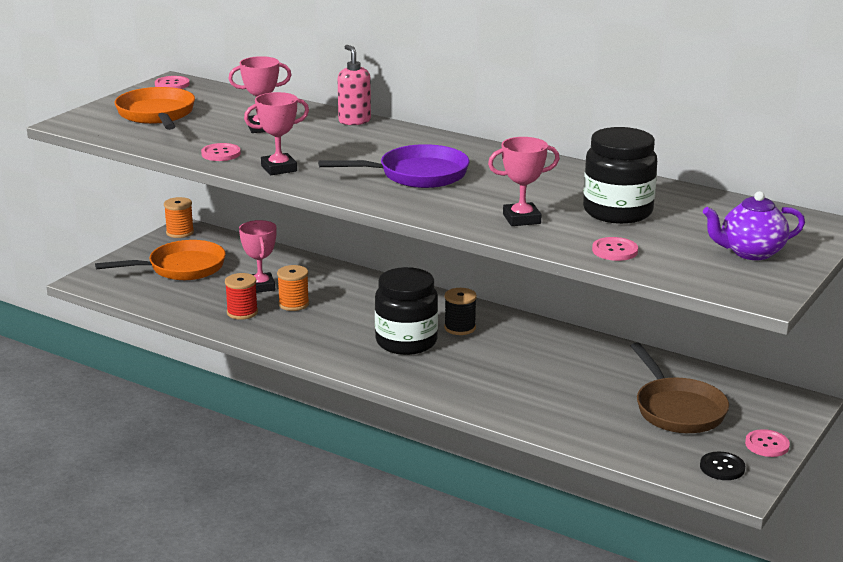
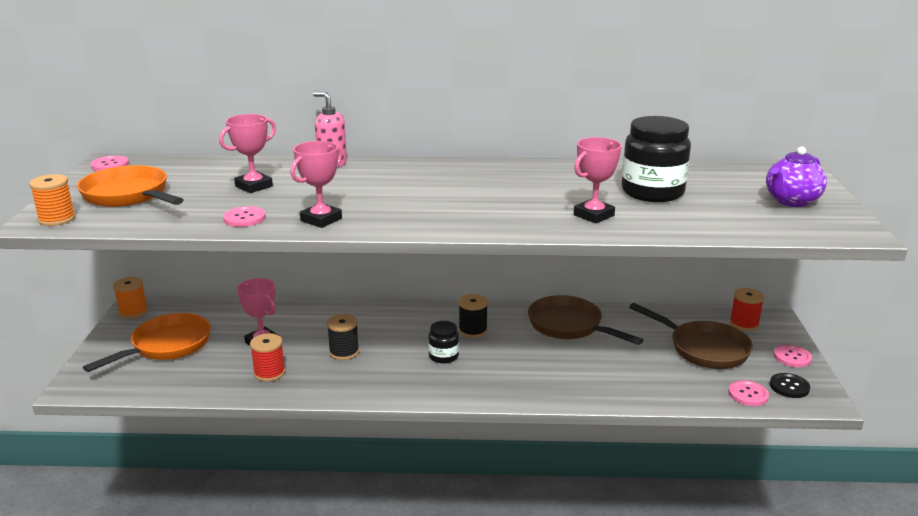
camera: 30 degrees left, 0 degrees up
orange spool [277,265,309,311] -> orange spool moved to [29,174,76,226]
purple pan [318,144,469,188] -> none
black jar [375,267,438,355] -> black jar [428,321,459,364], size x0.52
pink button [592,237,638,261] -> pink button moved to [729,380,769,406]
none -> black spool [327,314,359,360]
none -> brown pan [528,295,643,345]
none -> red spool [730,288,764,331]

